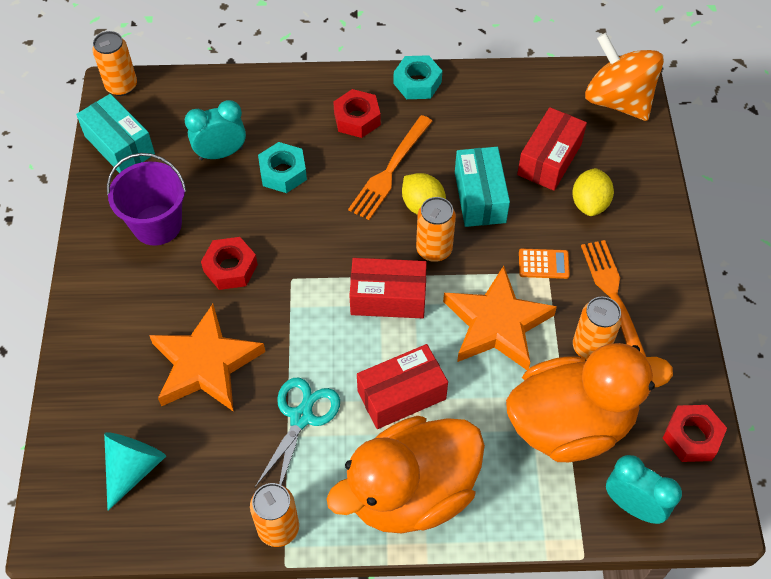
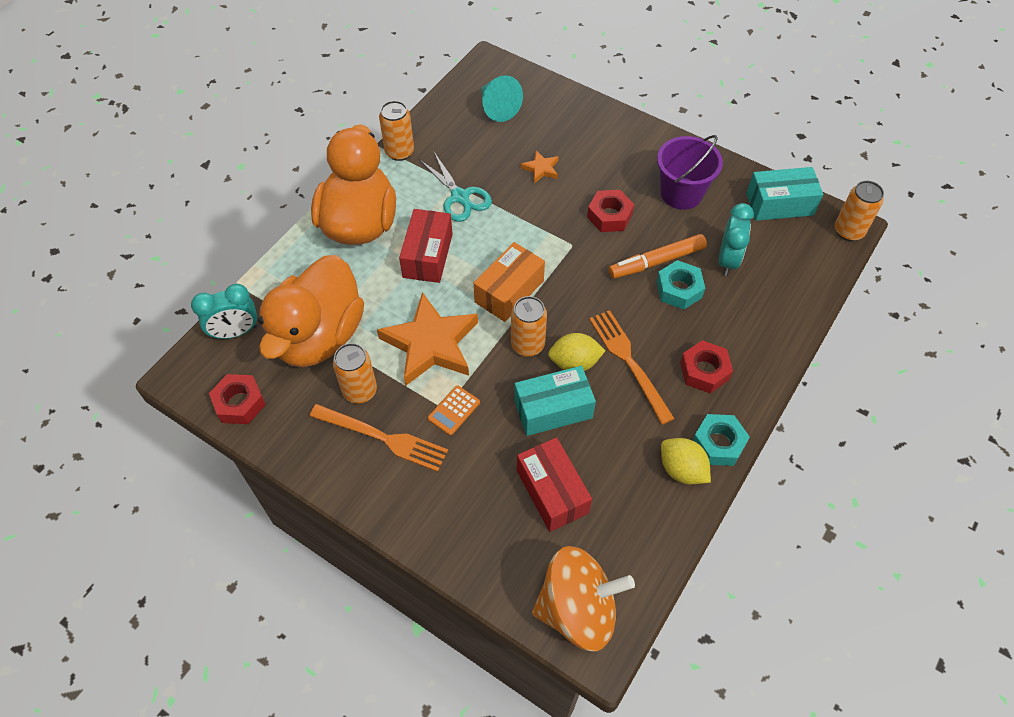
camera: 125 degrees right, 0 degrees up
orange star [149,304,265,412] -> orange star [521,150,559,183], size x0.44
red box [349,258,427,318] -> orange box [474,242,545,322]
turquoise box [455,147,510,227] -> turquoise box turned 45 degrees counterclockwise [514,366,596,436]
yellow lemon [572,168,614,216] -> yellow lemon moved to [661,438,711,484]
none -> orange marker [608,234,707,279]

